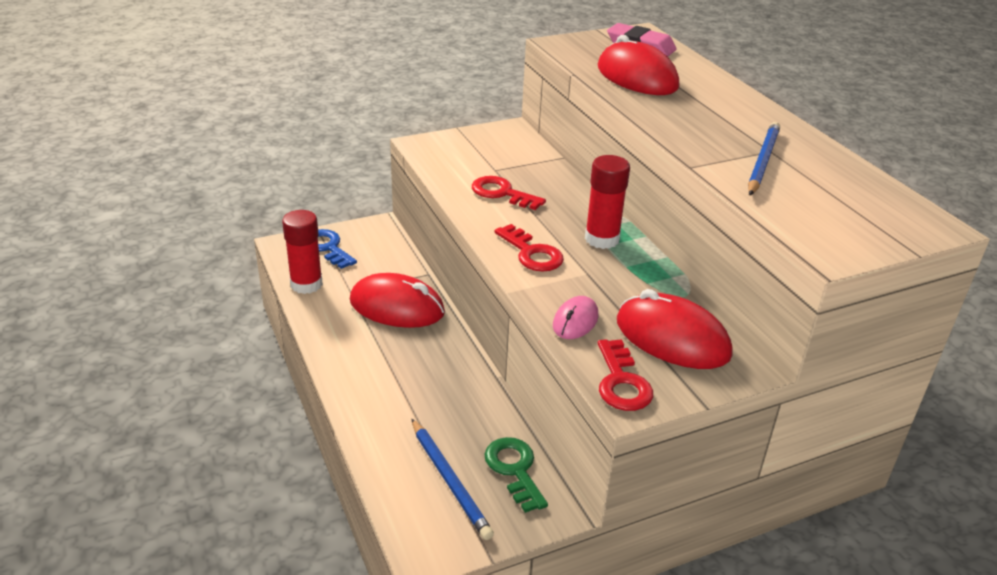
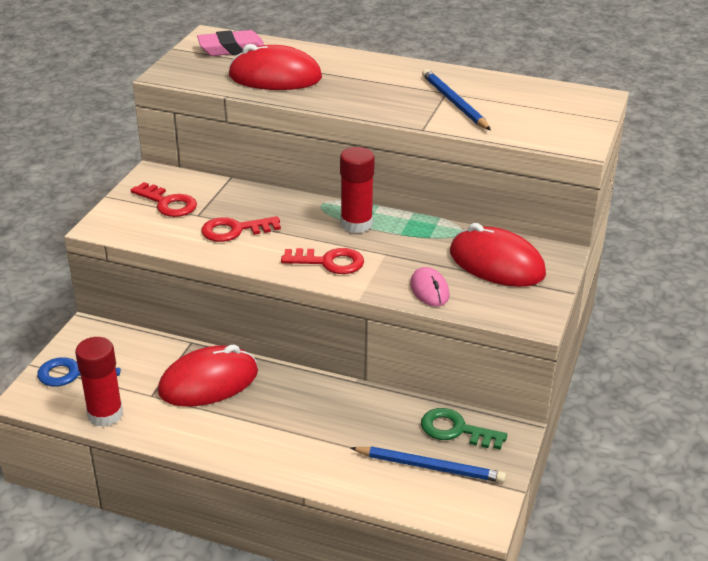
camera: 45 degrees left, 0 degrees up
red key [598,339,653,411] -> red key moved to [131,182,197,217]
red mouse [617,289,733,369] -> red mouse turned 45 degrees clockwise [450,223,546,287]

